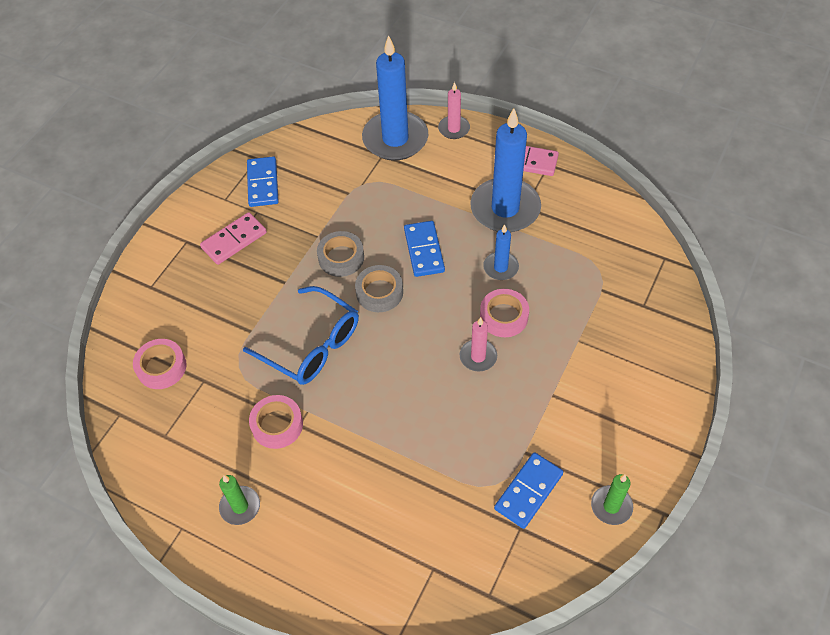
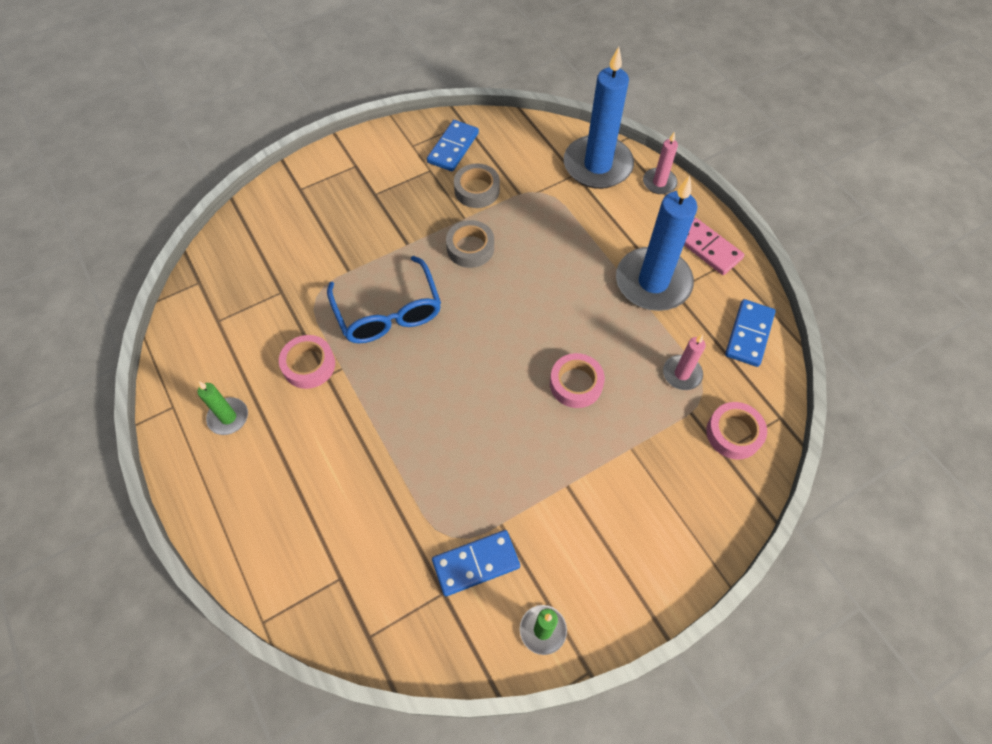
camera: 30 degrees right, 5 degrees up
pink tape [133,339,187,389] -> pink tape moved to [706,402,767,460]
pink domino [200,212,267,265] -> none
grey tape [355,265,403,312] -> grey tape moved to [454,163,500,208]
blue domino [404,221,445,277] -> blue domino moved to [725,299,775,367]
pink candle [460,317,497,371] -> pink candle moved to [663,335,706,390]
blue candle [483,224,519,280] -> none

